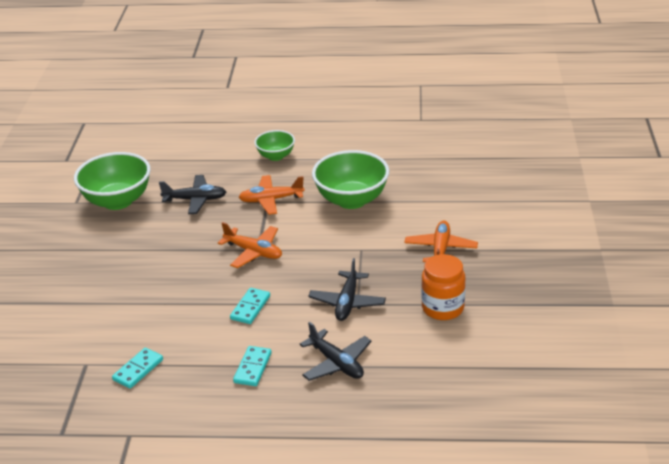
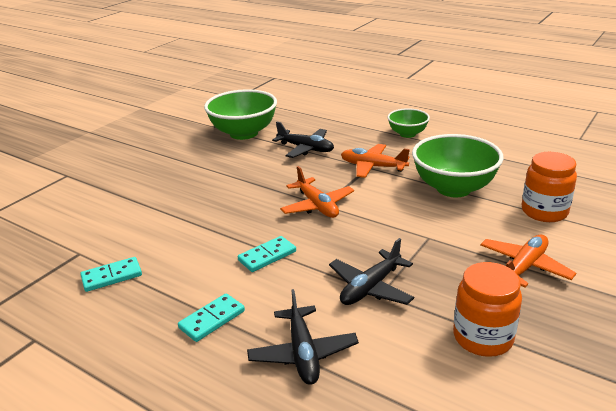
camera: 30 degrees right, 5 degrees down
none -> orange jar [522,152,577,222]

